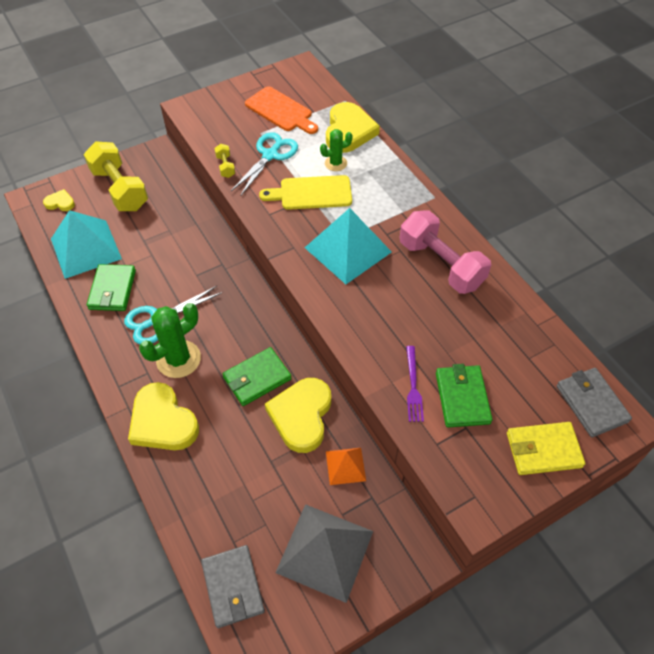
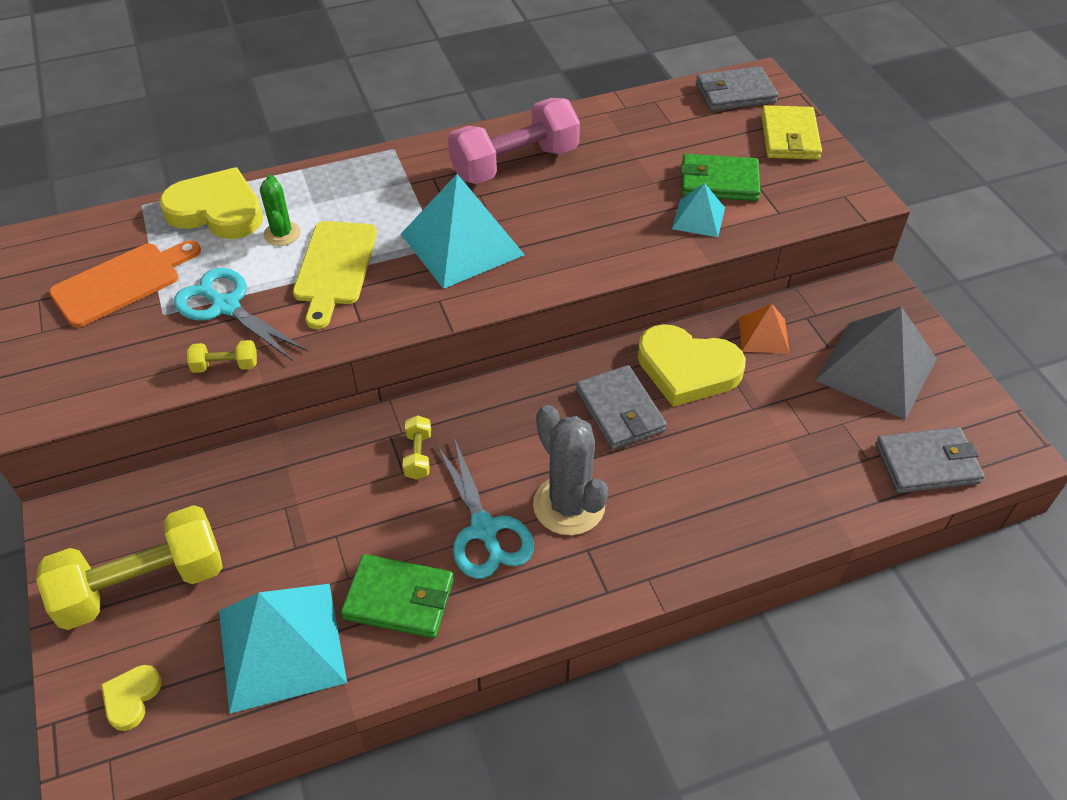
camera: 80 degrees left, 5 degrees down
yellow heart [128,382,199,450] -> none
green cactus [139,303,201,378] -> grey cactus [533,405,608,535]
green wallet [223,347,292,406] -> grey wallet [576,365,667,450]
purple fork [406,346,424,422] -> turquoise pyramid [672,183,725,237]
none -> yellow dumbbell [403,415,431,480]

